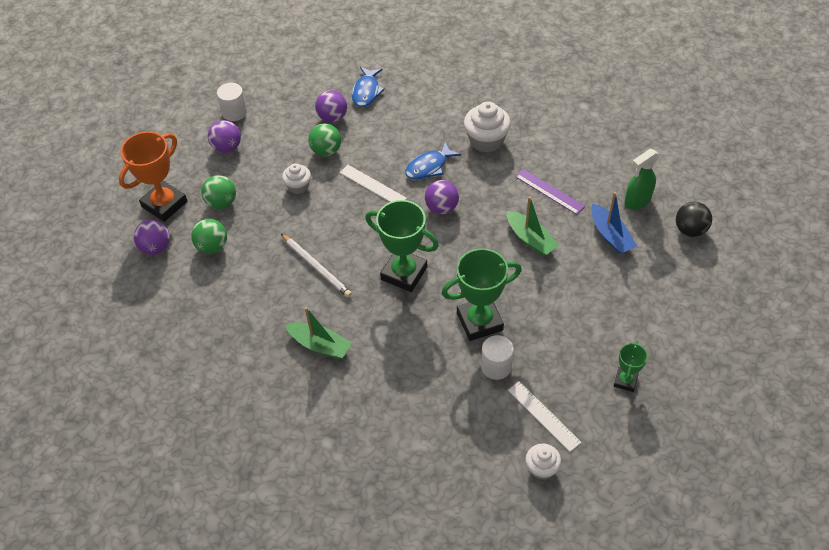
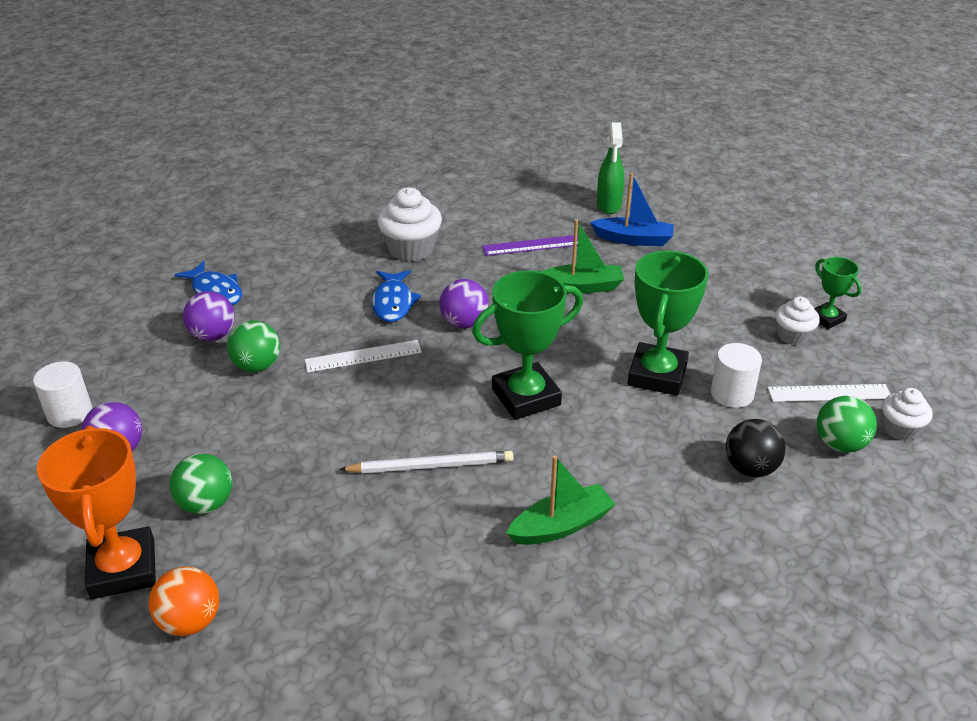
camera: 55 degrees left, 15 degrees down
purple ball [133,220,170,255] -> orange ball [149,567,219,636]
green ball [191,219,227,254] -> green ball moved to [817,396,877,453]
white cupcake [282,163,311,194] -> white cupcake moved to [775,297,820,345]
black ball [676,202,712,237] -> black ball moved to [726,419,786,477]

